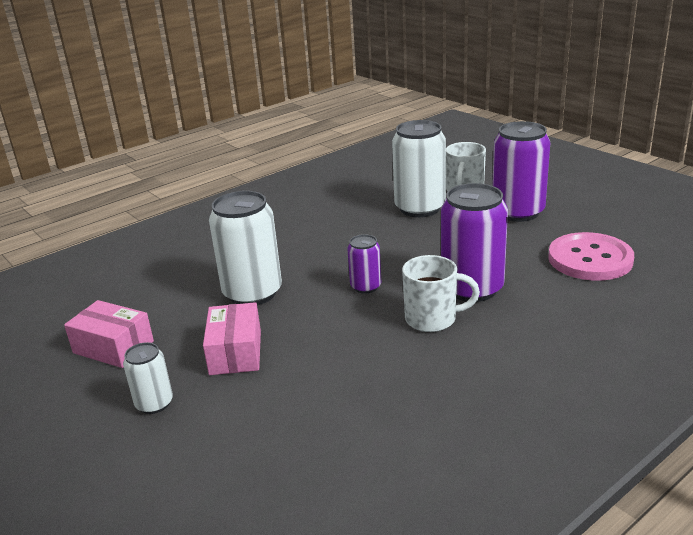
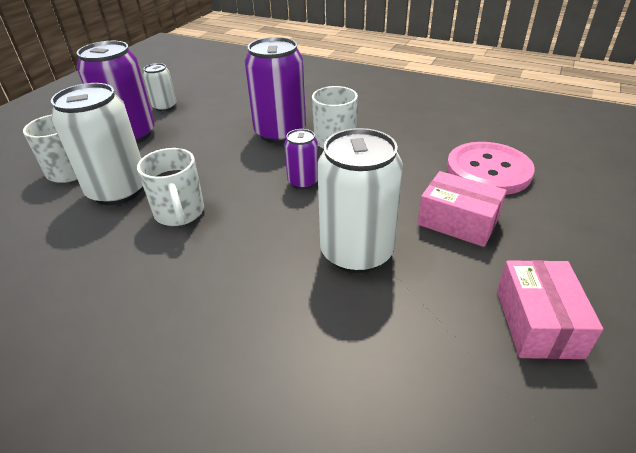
camera: 115 degrees left, 10 degrees up
white can [123,342,173,414] -> white can moved to [143,63,176,111]
pink box [203,302,261,375] -> pink box turned 60 degrees clockwise [417,171,506,247]
pink button [548,232,634,281] -> pink button moved to [447,142,535,195]
none -> white mug [137,148,204,226]

